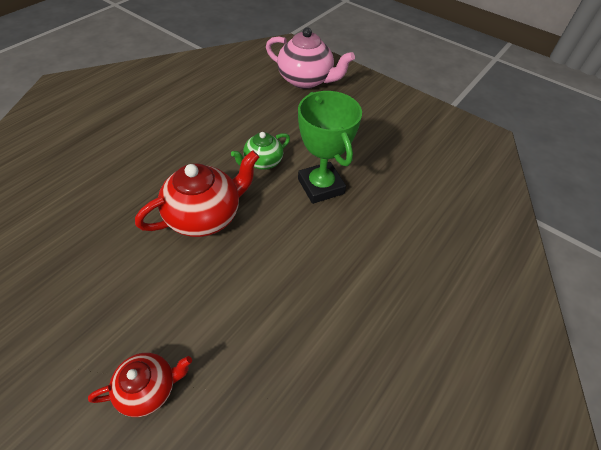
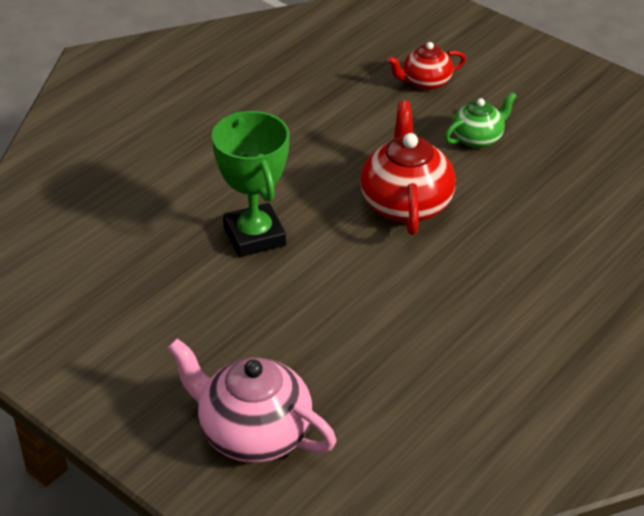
camera: 175 degrees left, 10 degrees down
red teapot [135,150,259,237] -> red teapot turned 120 degrees clockwise [360,101,456,235]
green teapot [231,132,290,170] -> green teapot moved to [445,92,517,148]

